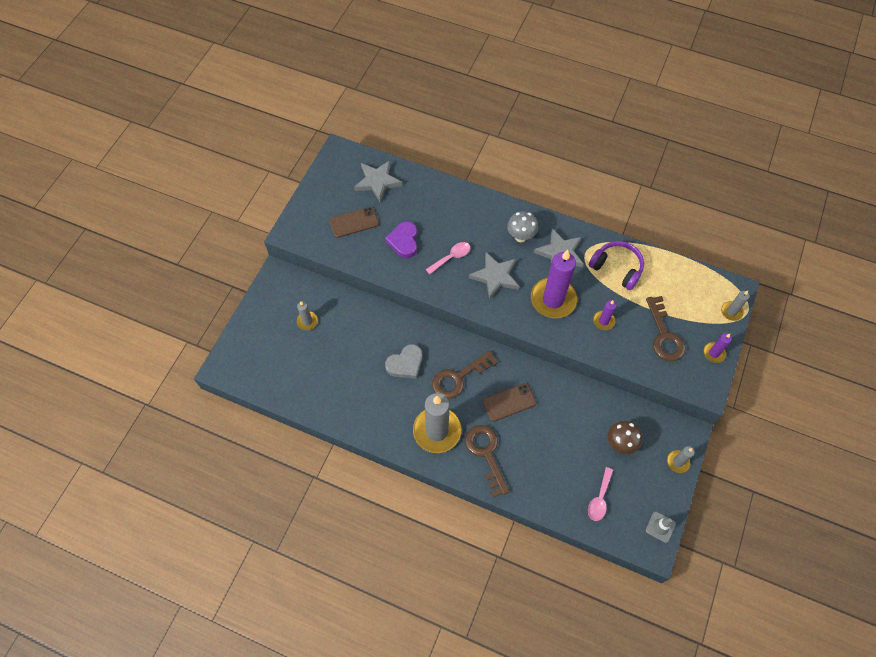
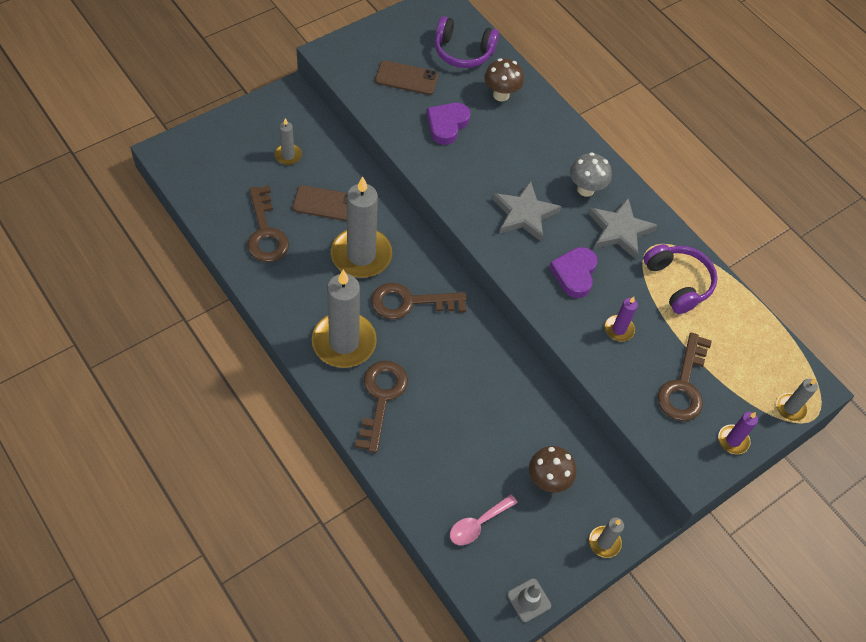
camera: 25 degrees right, 5 degrees down
grey star [354,160,403,202] -> purple headphones [435,16,499,68]
grey heart [385,344,422,379] -> grey candle [331,176,392,278]
pink spoon [426,242,470,274] -> none
brown phone [483,383,536,422] -> brown phone moved to [292,185,347,221]
purple candle [531,250,577,318] -> purple heart [549,247,597,298]
none -> brown key [247,186,289,262]
none -> brown mushroom [484,58,524,101]

